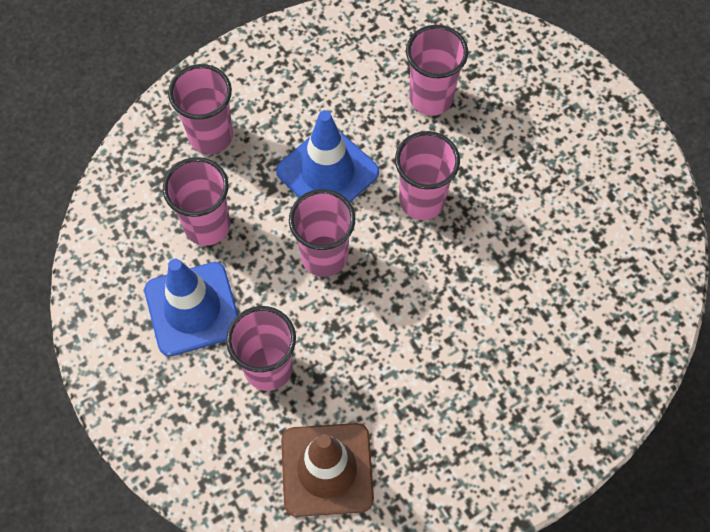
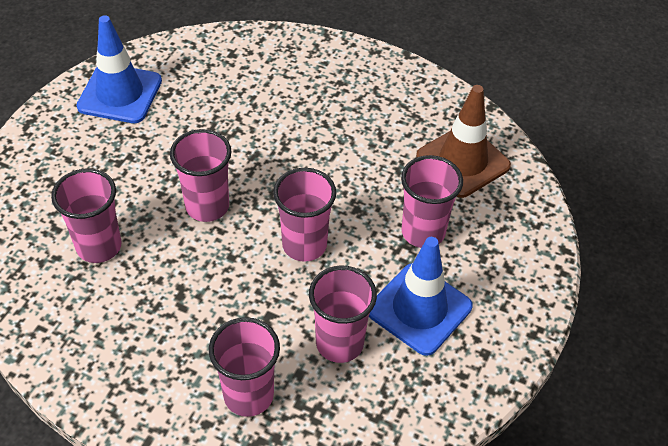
camera: 125 degrees left, 15 degrees down
blue traffic cone [276,110,379,202] -> blue traffic cone moved to [76,15,162,123]

